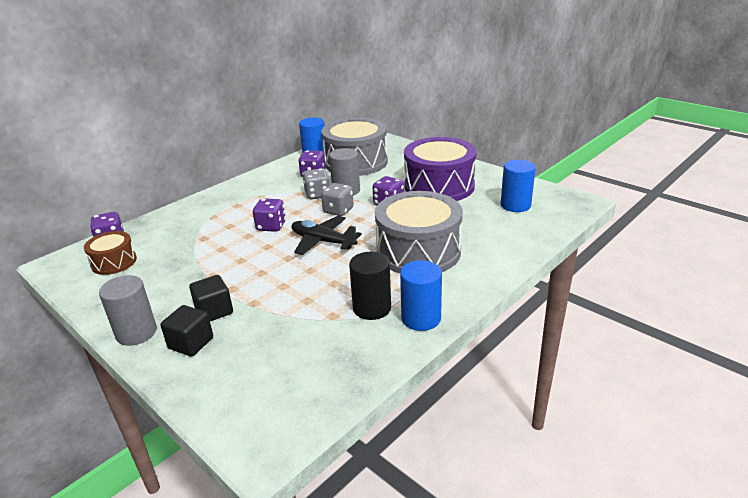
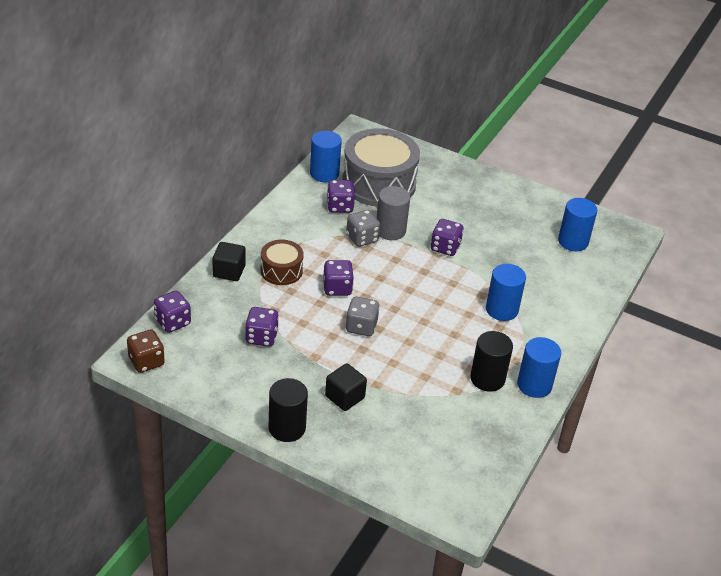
camera: 20 degrees left, 10 degrees up
brown drum [84,231,137,275] -> brown drum moved to [261,240,304,285]
grey cylinder [99,275,157,346] -> black cylinder [269,378,308,442]
black cube [160,305,213,357] -> black cube moved to [212,242,245,281]
black plane [291,216,362,255] -> none
grey dice [321,183,354,216] -> grey dice moved to [345,297,380,336]
grey drum [375,191,463,273] -> blue cylinder [486,264,526,321]
purple drum [404,137,477,201] -> none
none -> brown dice [127,329,165,373]
none -> purple dice [245,307,279,347]

